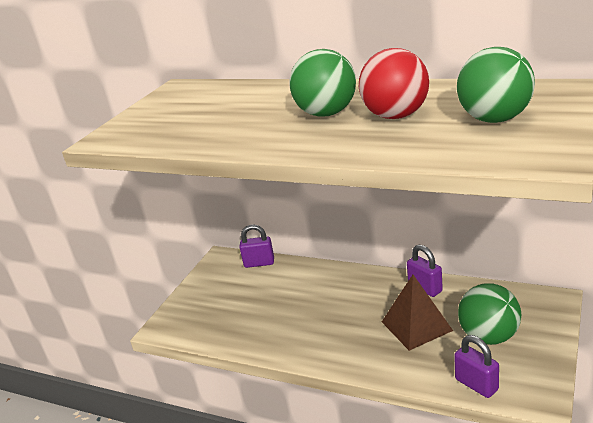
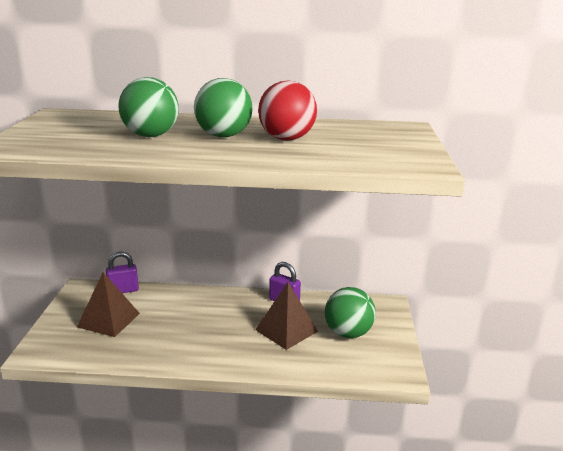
camera: 25 degrees left, 5 degrees down
purple padlock [454,335,499,398] -> none
green ball [457,47,535,123] -> green ball moved to [119,77,179,137]
none -> brown pyramid [77,272,140,337]

